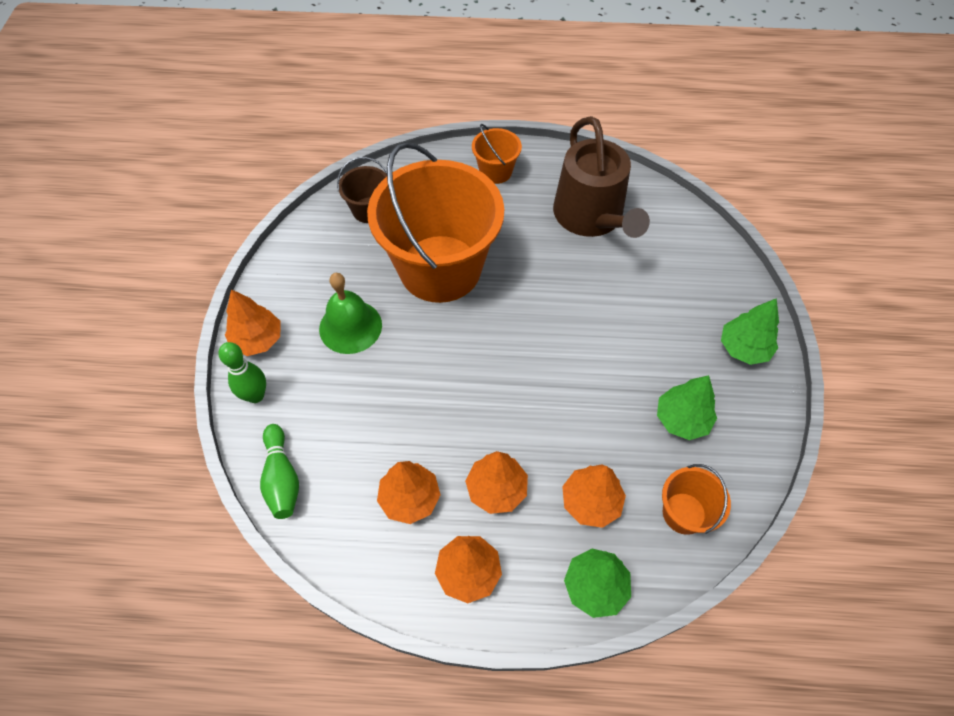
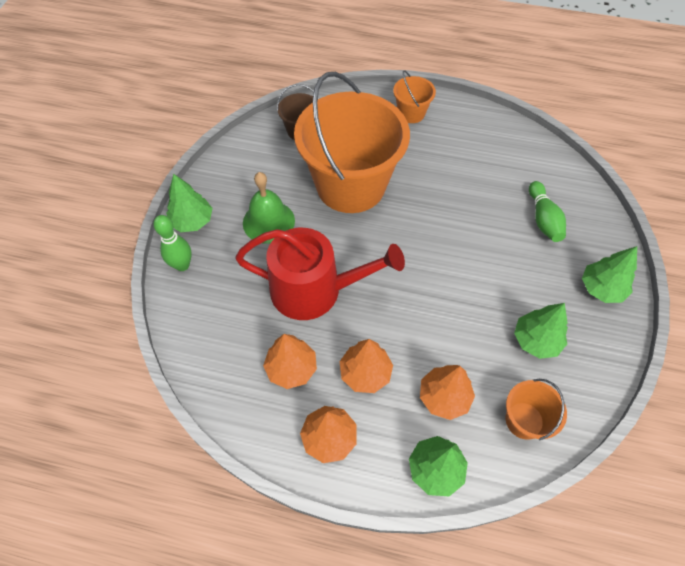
camera: 10 degrees right, 0 degrees up
orange tree [225,289,281,356] -> green tree [166,174,213,232]
green bowling pin [260,424,299,519] -> green bowling pin moved to [529,181,566,242]
brown watering can [553,116,650,238] -> none
none -> red watering can [235,228,405,320]

